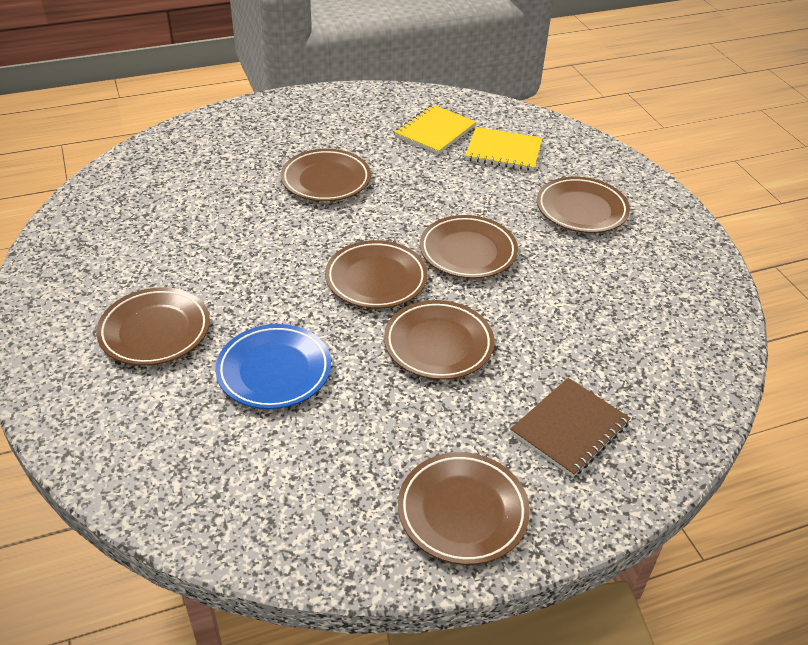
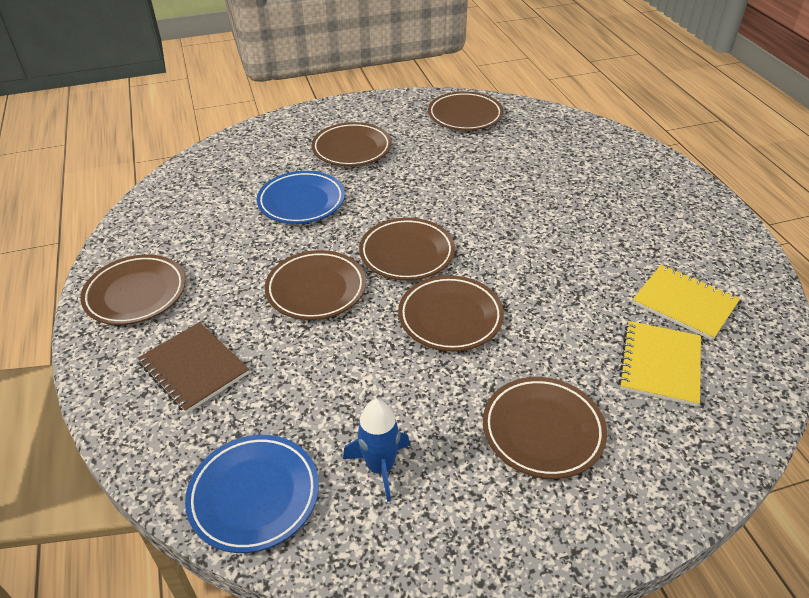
camera: 95 degrees right, 0 degrees up
brown plate [281,149,371,202] -> brown plate moved to [428,91,503,130]
none -> blue plate [185,435,319,553]
none -> blue rocket [343,399,410,502]

